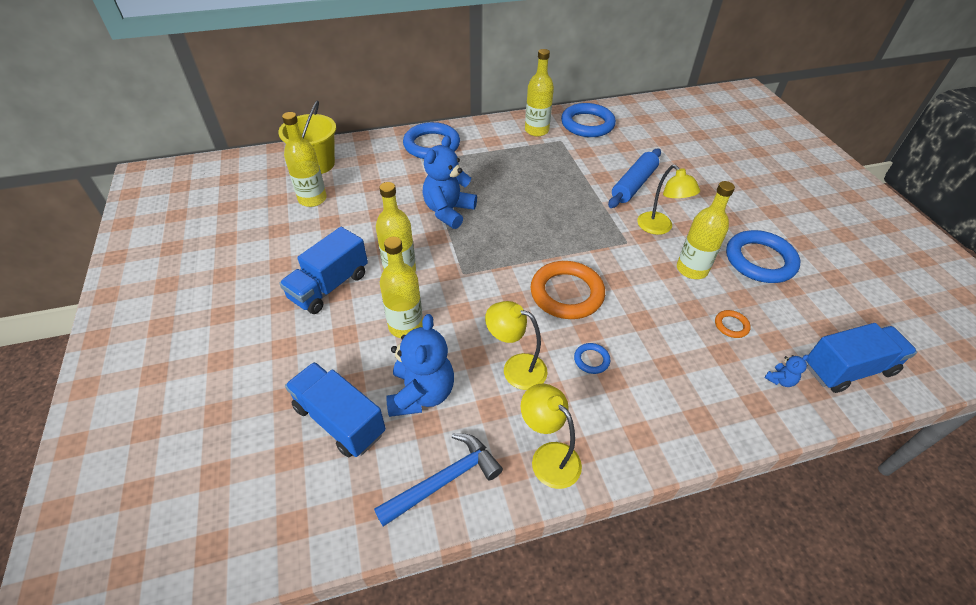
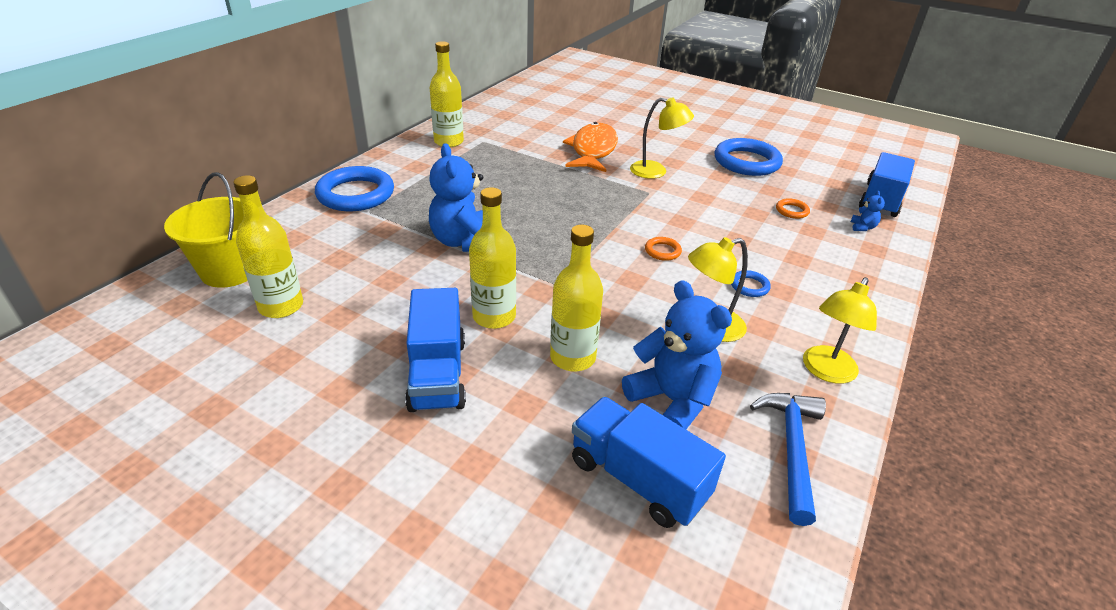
camera: 45 degrees left, 10 degrees down
blue truck [285,362,386,457] -> blue truck turned 45 degrees clockwise [572,397,726,528]
yellow lamp [521,384,582,489] -> yellow lamp turned 60 degrees counterclockwise [803,277,877,384]
orange ring [531,261,605,319] -> orange ring [645,237,682,261], size x0.44
blue ring [561,103,616,137] -> none
blue rolling pin [608,149,661,208] -> orange fish [563,122,618,172]
yellow bottle [677,181,735,279] -> none

